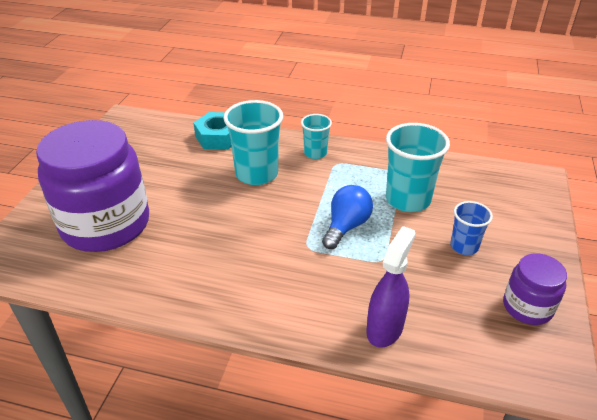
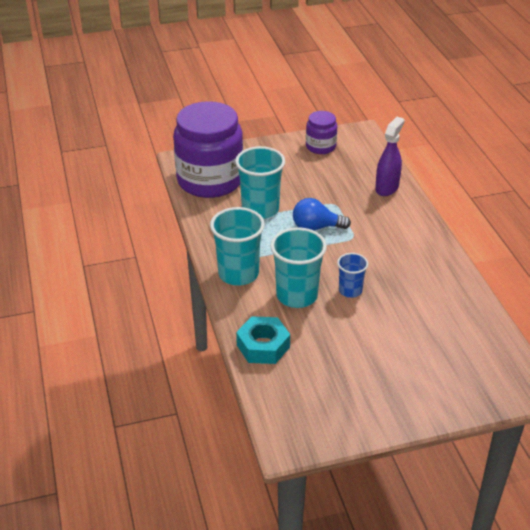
camera: 120 degrees left, 0 degrees up
purple jar [36,120,149,252] -> purple jar moved to [173,101,243,198]
turquoise cup [301,114,332,159] -> turquoise cup [210,207,265,286], size x1.77
purple spray bottle [366,226,416,348] -> purple spray bottle turned 120 degrees clockwise [375,117,404,196]
blue cup [450,201,493,255] -> blue cup moved to [337,253,368,298]

